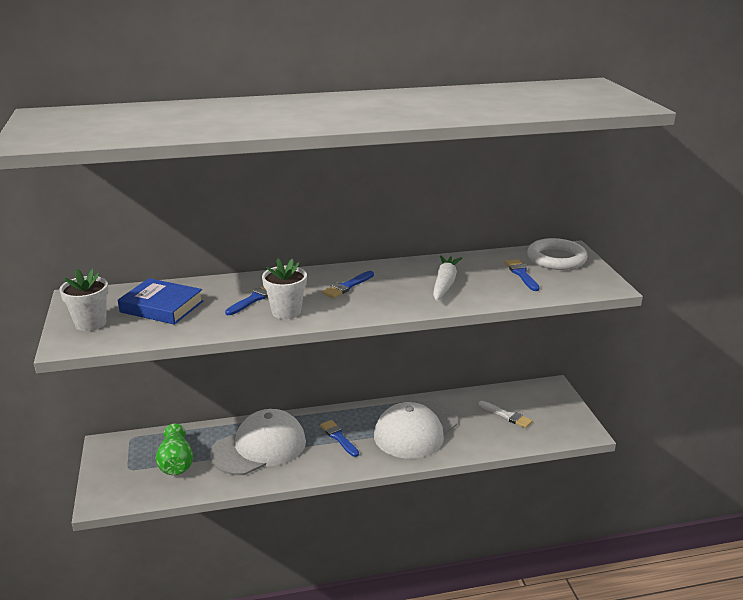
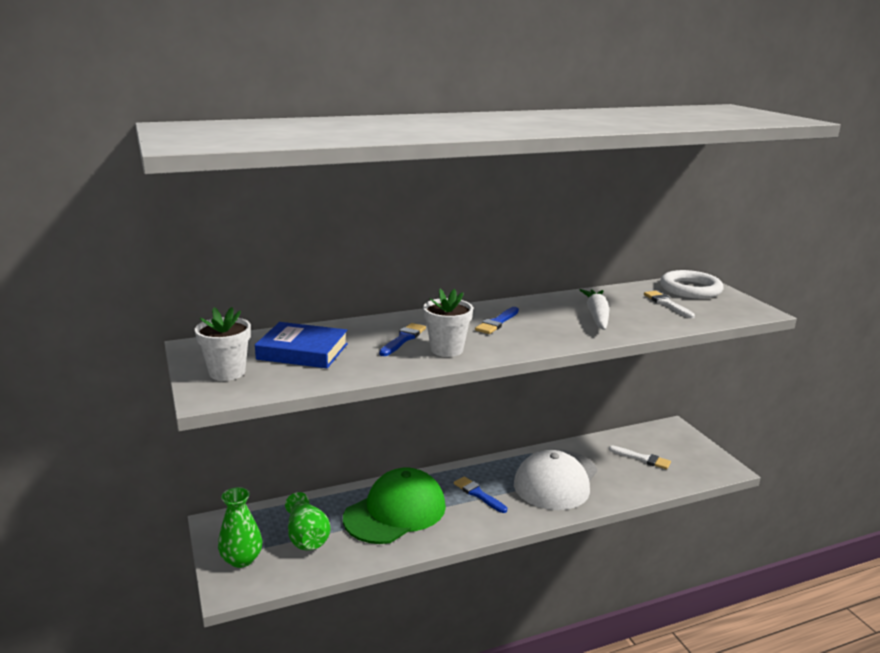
camera: 10 degrees left, 5 degrees down
white cap [210,409,306,475] -> green cap [343,467,446,544]
blue brush [505,259,540,291] -> white brush [644,291,695,319]
none -> green vase [218,487,262,568]

